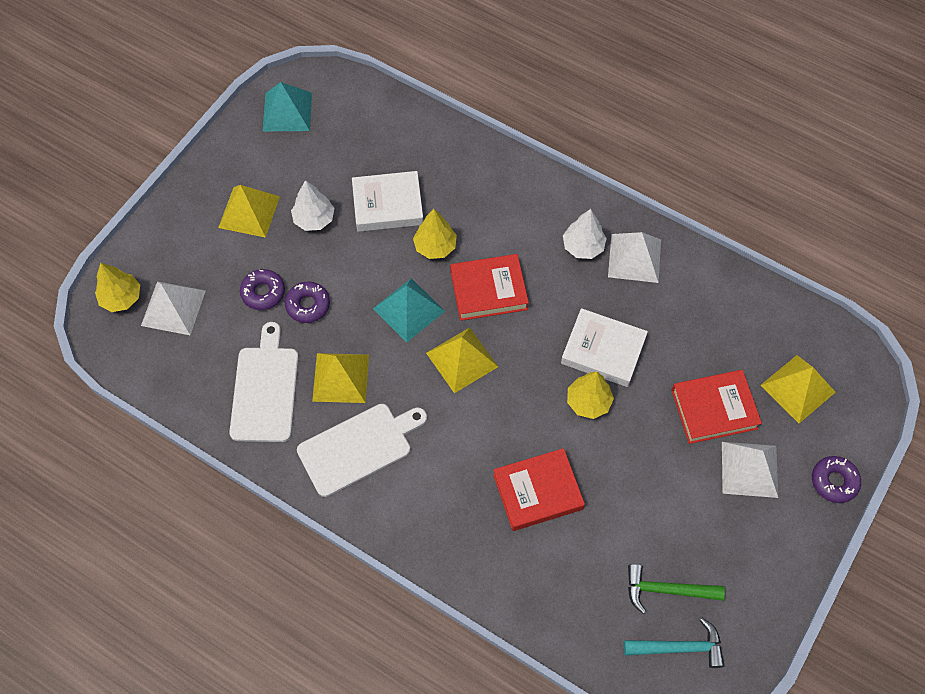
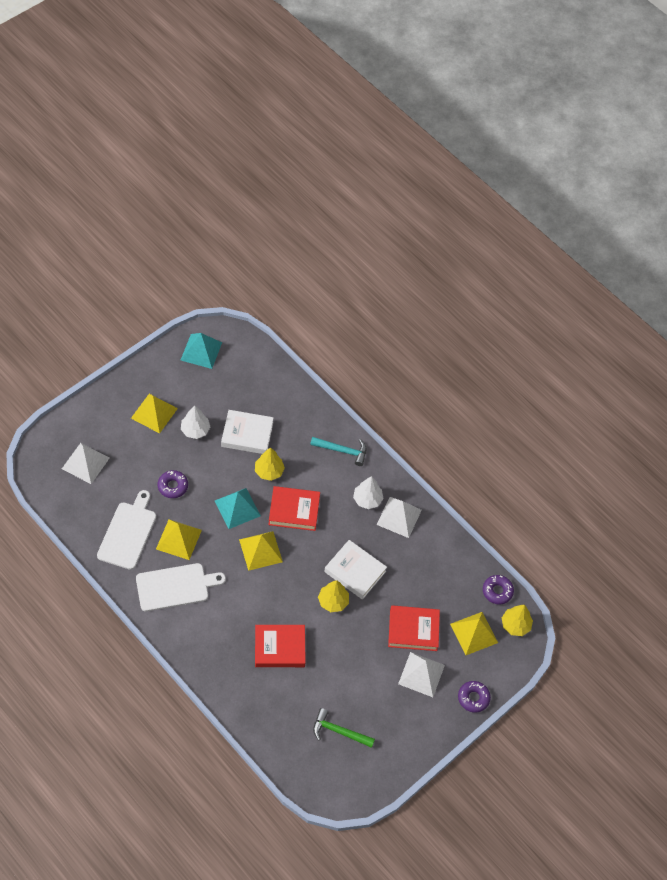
camera: 10 degrees right, 5 degrees down
yellow tree [95,263,140,312] -> yellow tree moved to [502,605,533,636]
purple donut [240,269,285,310] -> purple donut moved to [483,575,514,604]
turquoise hammer [624,618,725,668] -> turquoise hammer moved to [310,437,367,466]

